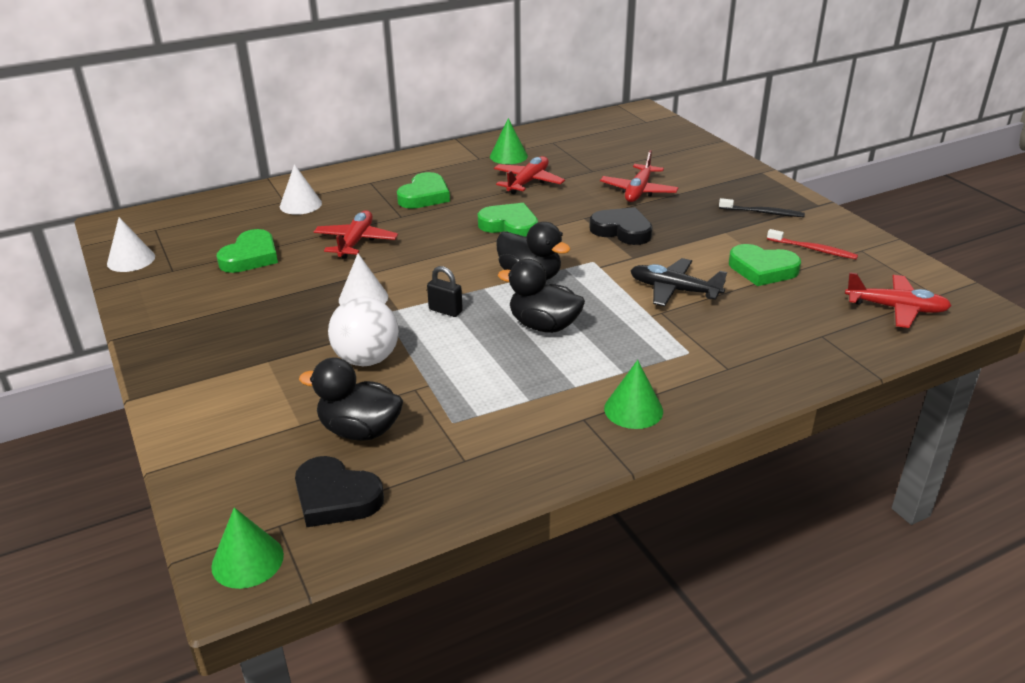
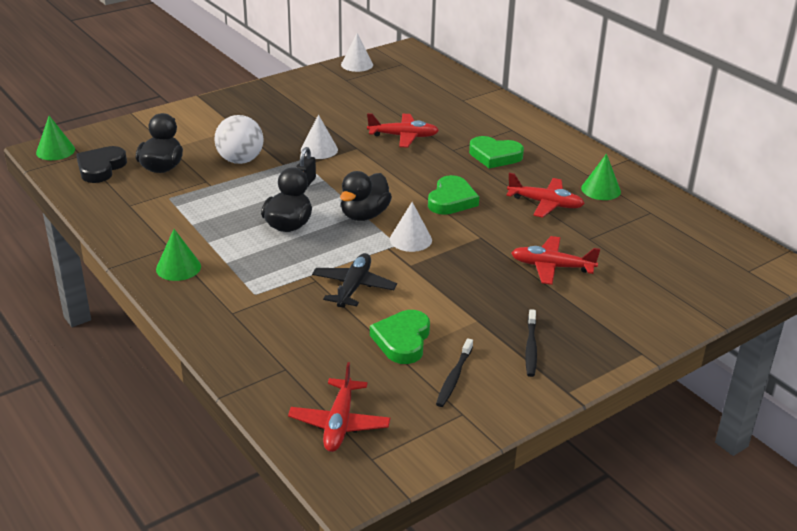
camera: 80 degrees right, 0 degrees up
green heart [217,229,278,273] -> none
white cone [280,164,322,215] -> white cone moved to [390,202,432,252]
black heart [589,207,652,245] -> none
red toothbrush [767,229,858,259] -> black toothbrush [436,338,473,407]

